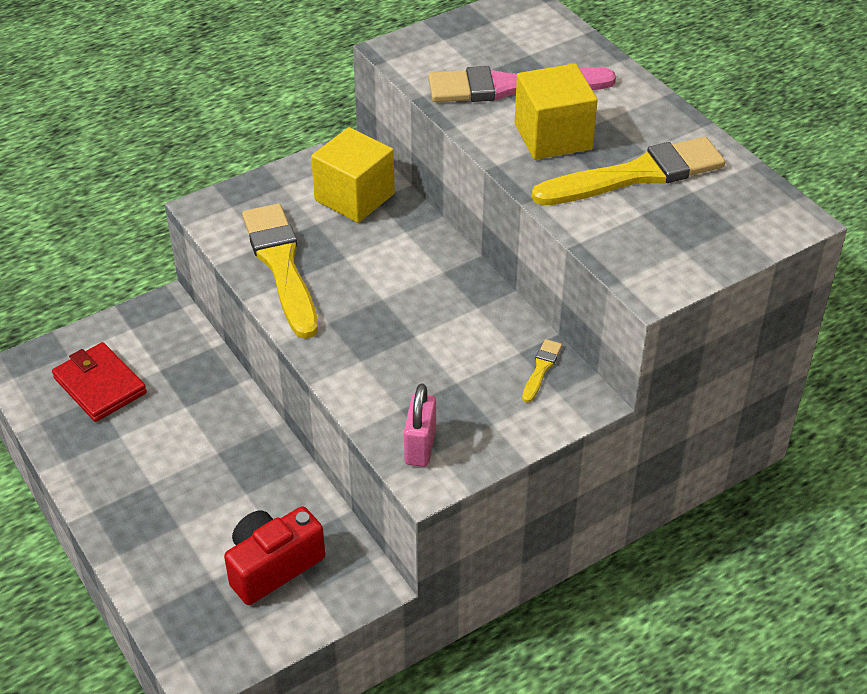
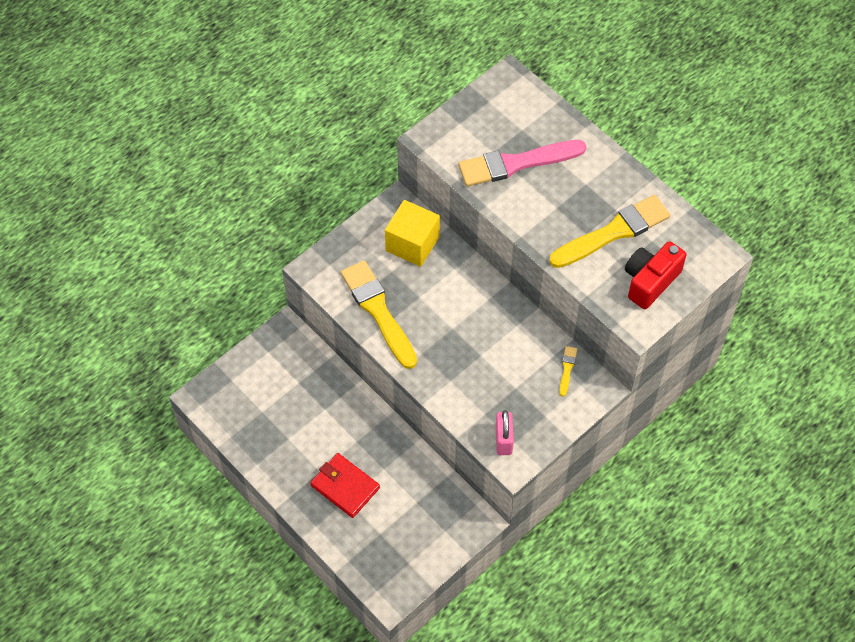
camera: 10 degrees left, 15 degrees up
red wallet [52,342,147,422] -> red wallet moved to [310,453,380,518]
red camera [224,506,325,605] -> red camera moved to [625,241,686,309]
yellow cube [515,63,598,160] -> none

